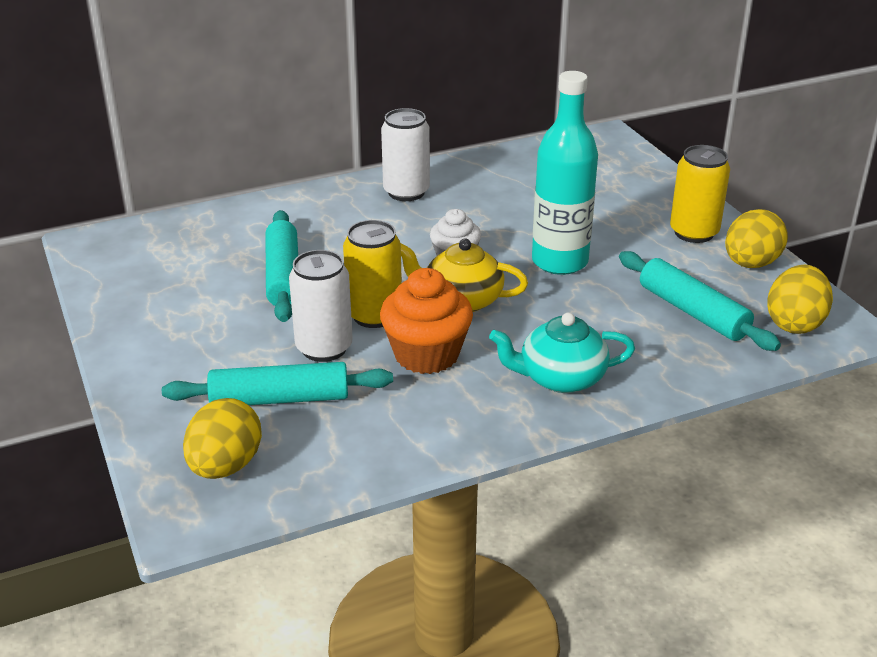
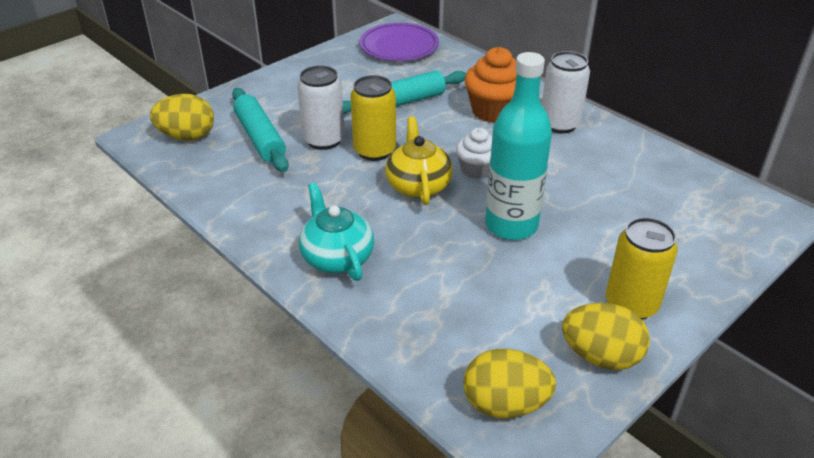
camera: 70 degrees right, 5 degrees up
orange cupcake [380,268,473,374] -> orange cupcake moved to [465,47,517,123]
turquoise rolling pin [619,251,781,351] -> none
none -> purple plate [359,23,439,61]

